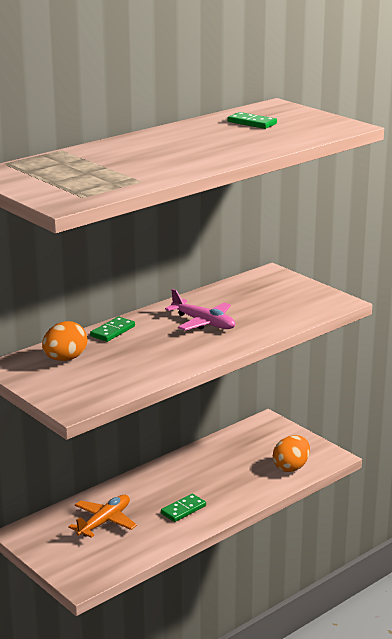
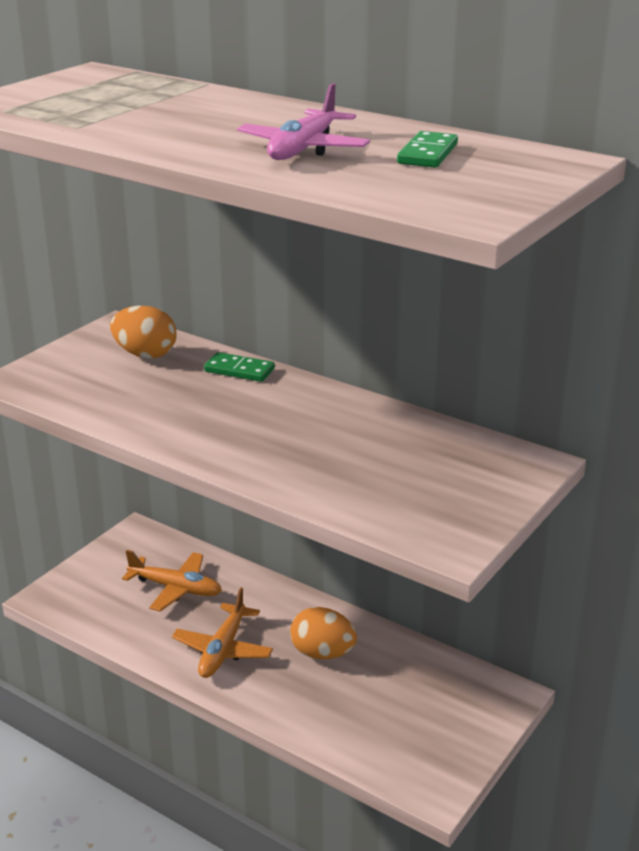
camera: 75 degrees right, 5 degrees up
green domino [161,494,206,522] -> orange plane [172,588,273,678]
pink plane [165,289,235,330] -> pink plane moved to [237,83,370,160]
orange egg [273,435,310,472] -> orange egg moved to [290,607,357,659]

